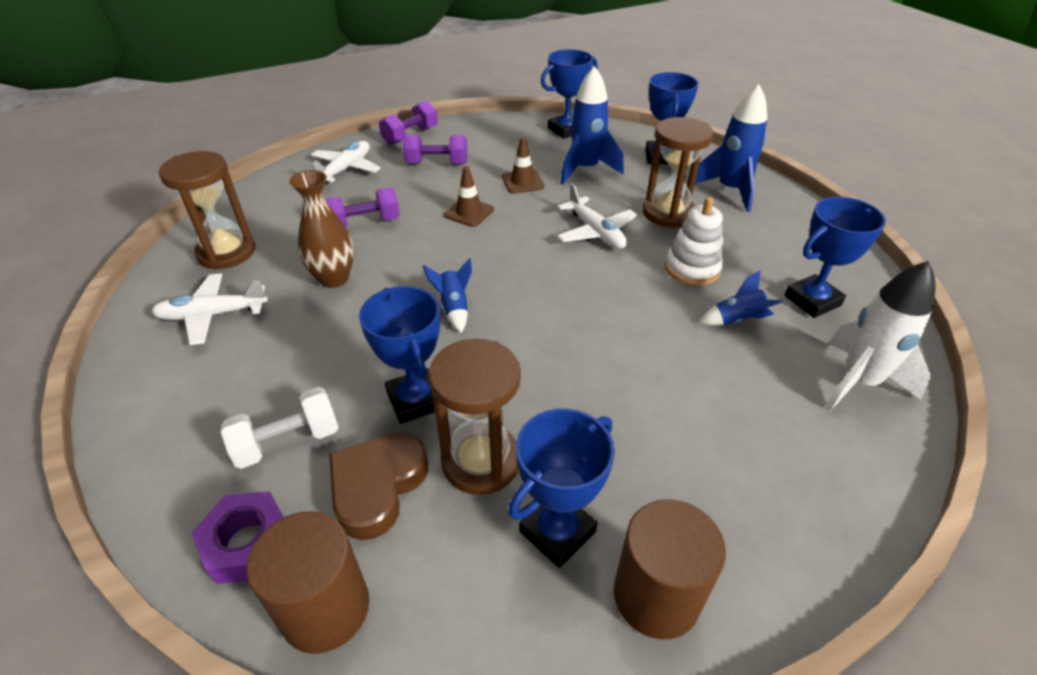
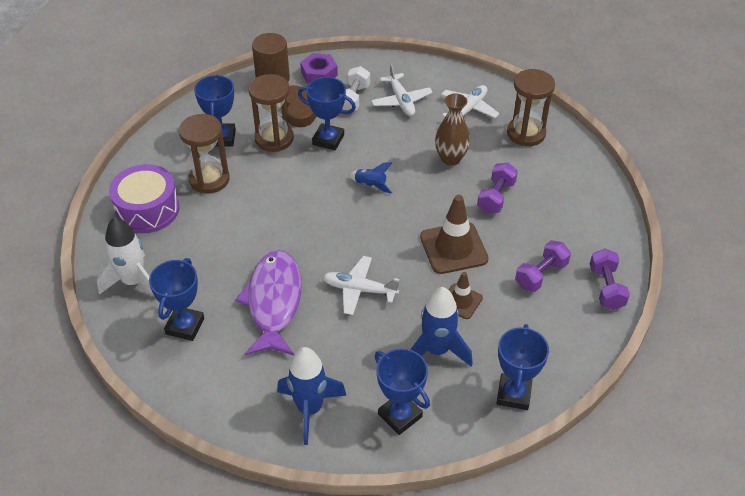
camera: 135 degrees right, 5 degrees up
white plane [311,141,381,185] -> white plane moved to [371,64,433,116]
brown traffic cone [444,166,494,227] -> brown traffic cone [420,195,489,274], size x1.74
brown cylinder [614,499,726,639] -> none
brown hourglass [643,117,714,228] -> brown hourglass moved to [179,114,230,194]
white stacking toy [665,197,723,285] -> purple fish [235,250,302,355]
blue rocket [699,270,783,325] -> none
none -> purple drum [109,164,180,233]

